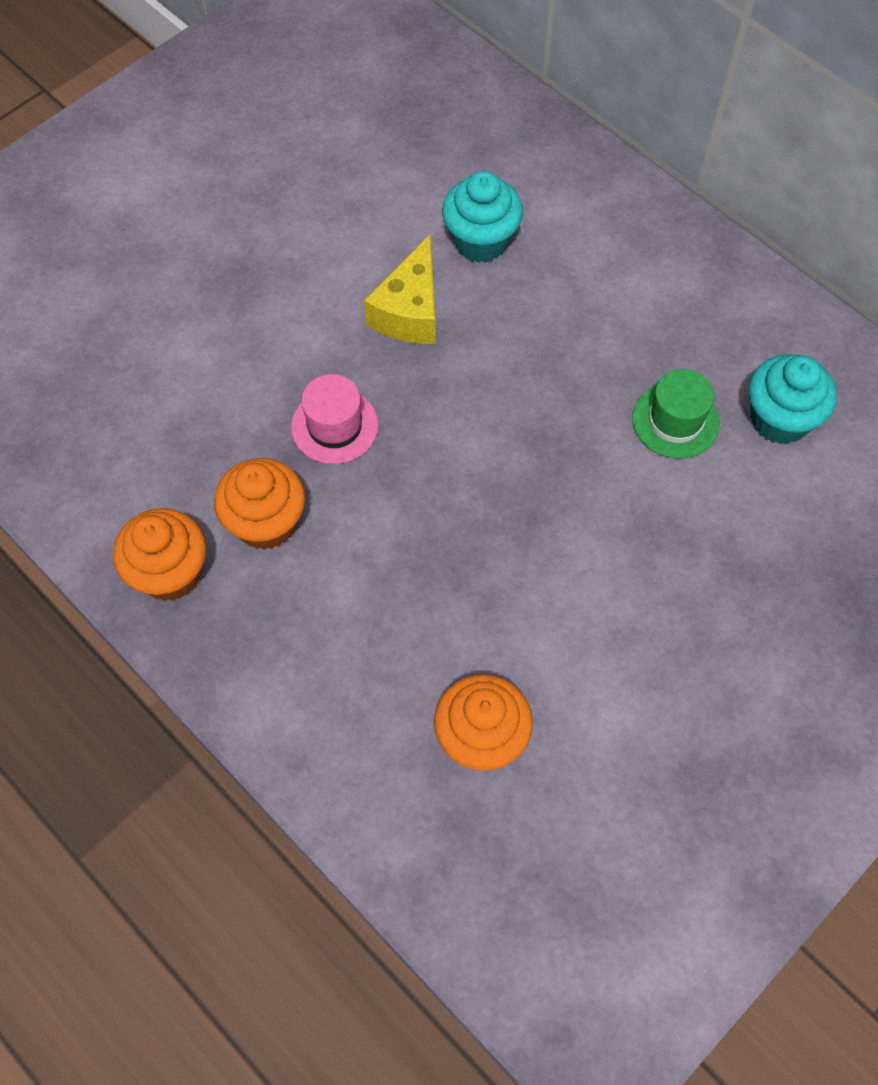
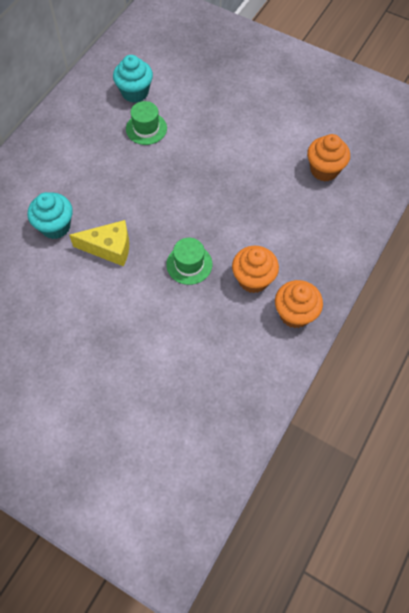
camera: 105 degrees left, 0 degrees up
pink hat [291,374,379,464] -> green hat [166,238,212,285]

